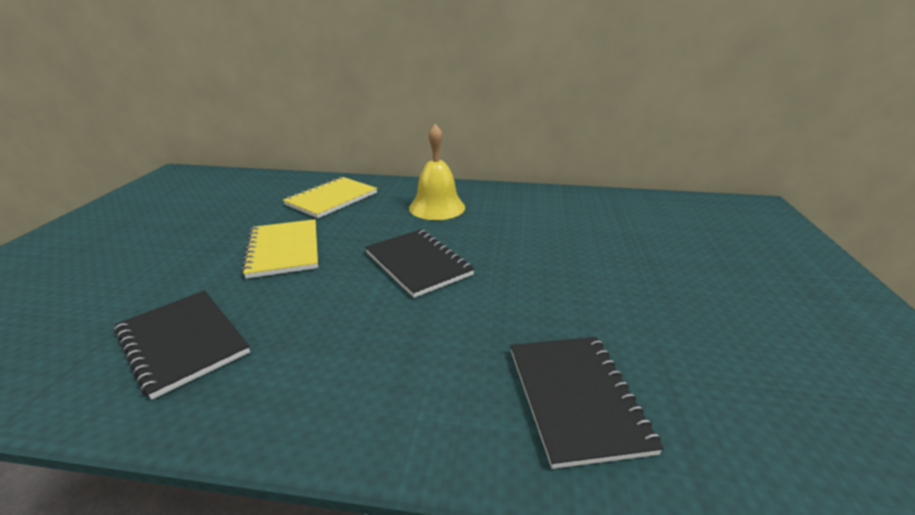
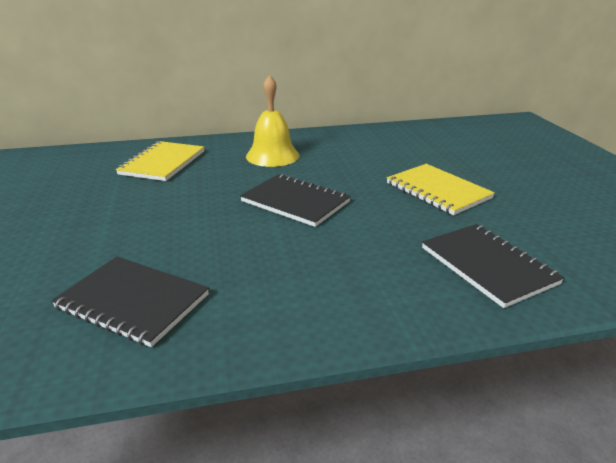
camera: 20 degrees left, 0 degrees up
yellow notebook [242,219,318,279] -> yellow notebook moved to [387,164,495,215]

